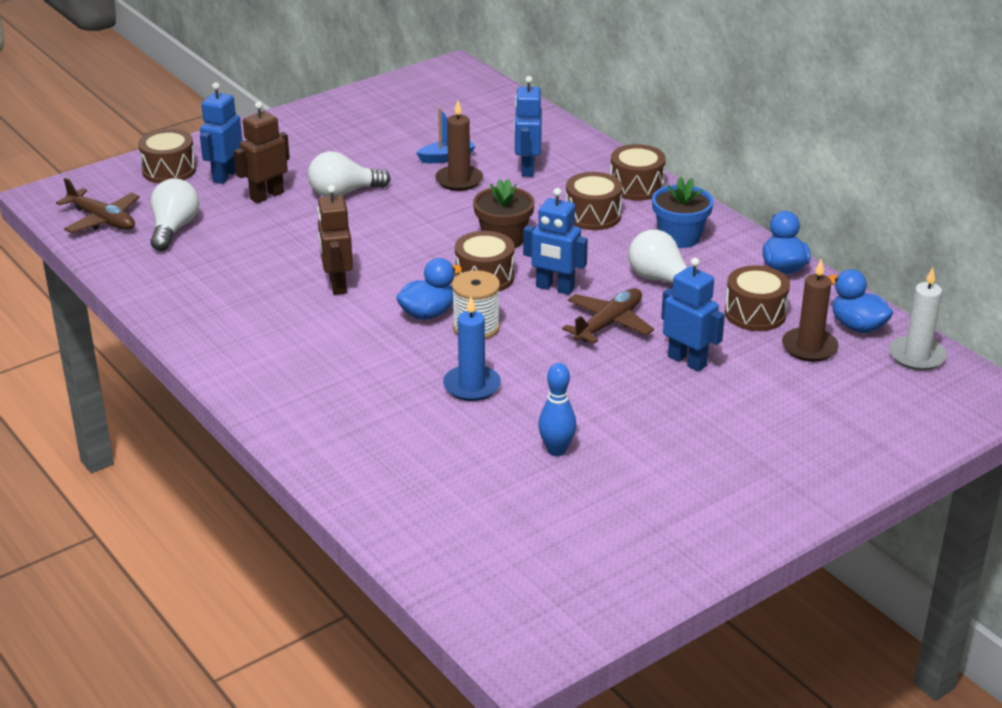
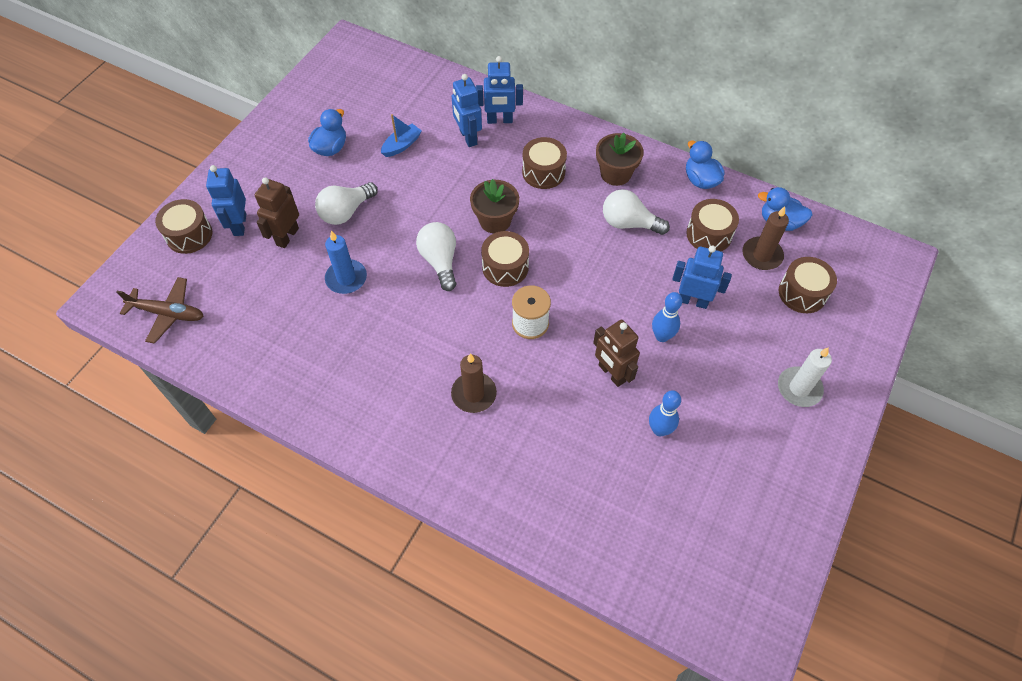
camera: 25 degrees left, 25 degrees up
white light bulb [150,178,199,251] -> white light bulb moved to [416,222,456,291]
brown robot [317,185,353,295] -> brown robot moved to [593,320,640,387]
blue duck [396,258,462,320] -> blue duck moved to [308,109,346,156]
brown candle [435,100,483,191] -> brown candle moved to [451,353,497,413]
blue candle [443,296,501,401] -> blue candle moved to [325,231,367,294]
blue robot [523,188,588,295] -> blue robot moved to [476,56,523,124]
brown plane [562,288,654,344] -> none
brown drum [610,144,666,201] -> brown drum moved to [778,257,837,313]
blue flower pot [652,177,714,248] -> brown flower pot [596,133,644,186]
white candle [889,267,947,371] -> white candle moved to [778,347,832,407]
none -> blue bowling pin [652,292,682,342]

